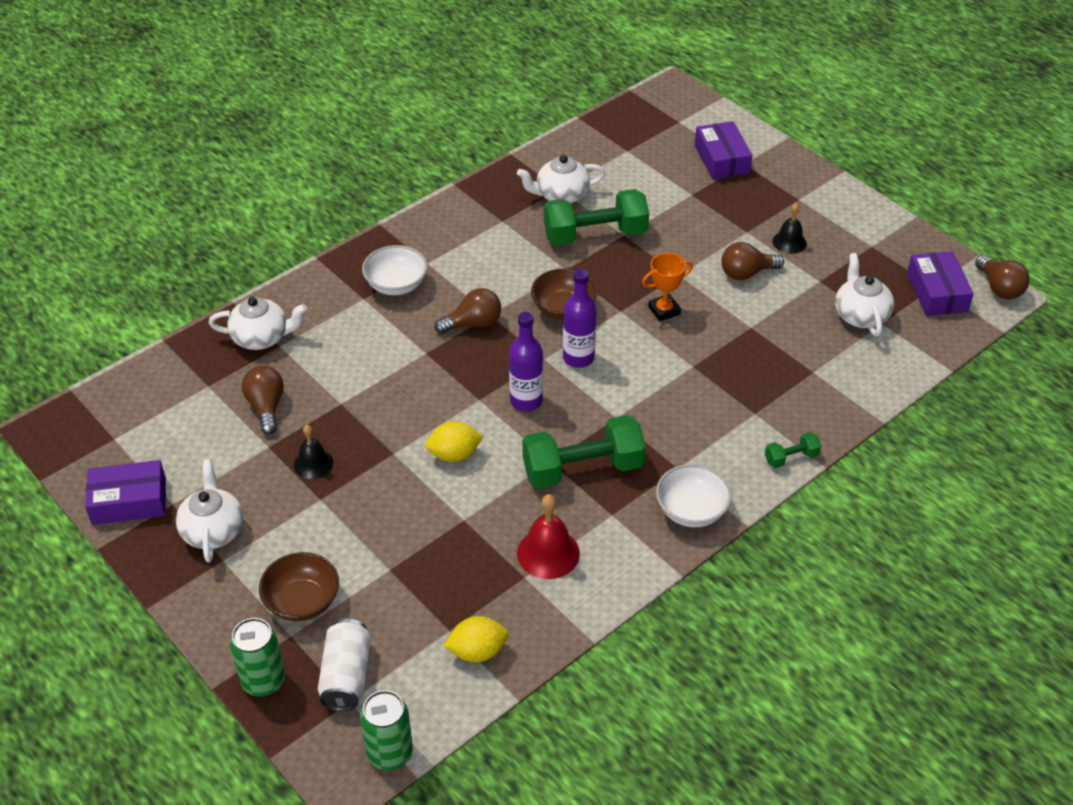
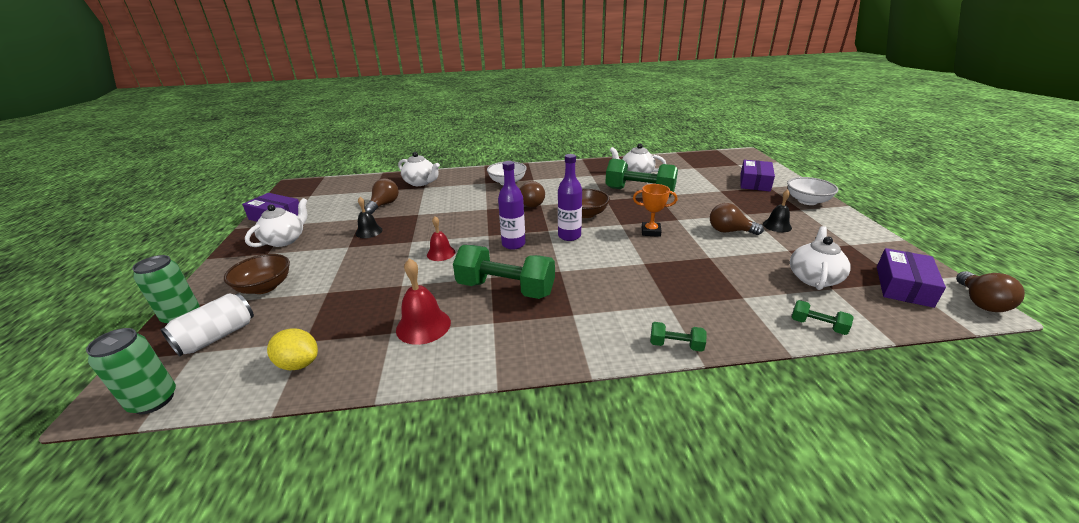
camera: 35 degrees right, 15 degrees down
yellow lemon [425,421,483,462] -> red bell [427,216,455,261]
white bowl [656,464,732,527] -> white bowl moved to [787,177,838,205]
none -> green dumbbell [792,300,854,335]

